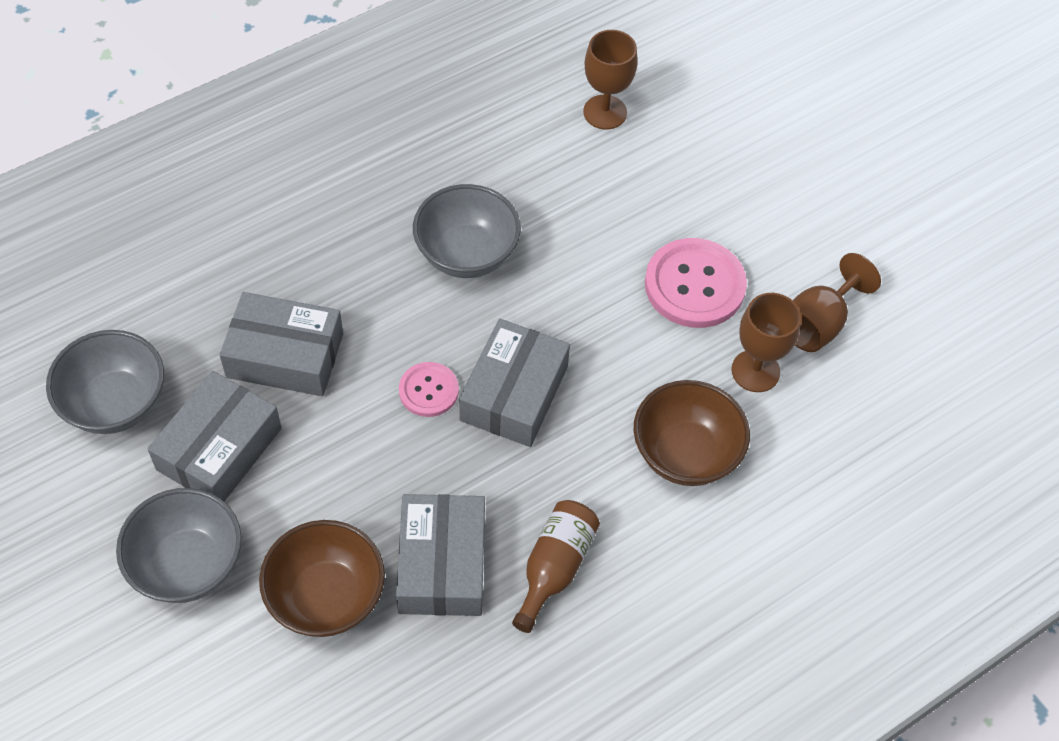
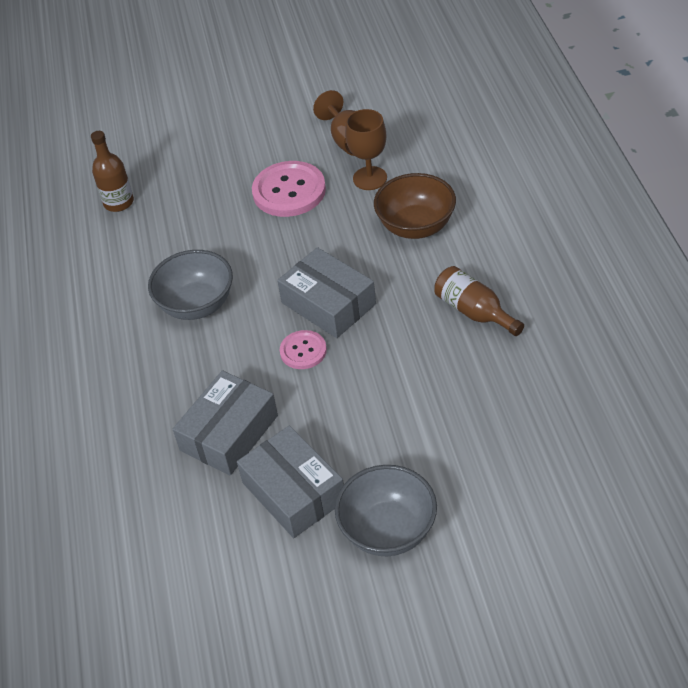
camera: 60 degrees left, 10 degrees down
grey bowl [46,330,164,434] -> none
brown bowl [259,520,385,637] -> none
grey box [396,494,485,616] -> none
brown goblet [583,30,638,129] -> brown bottle [91,131,134,212]

